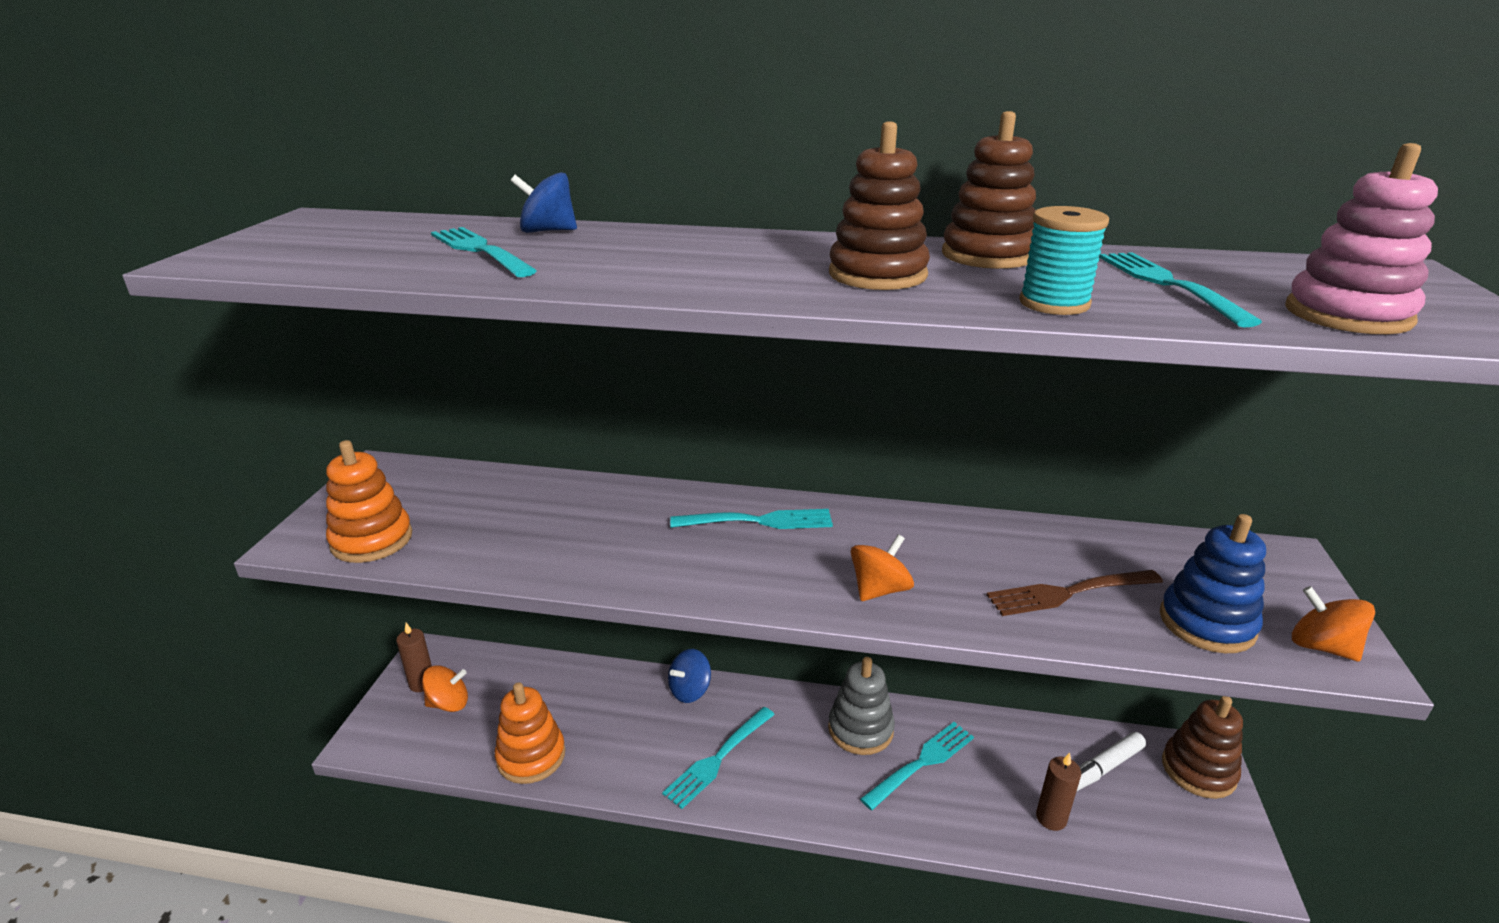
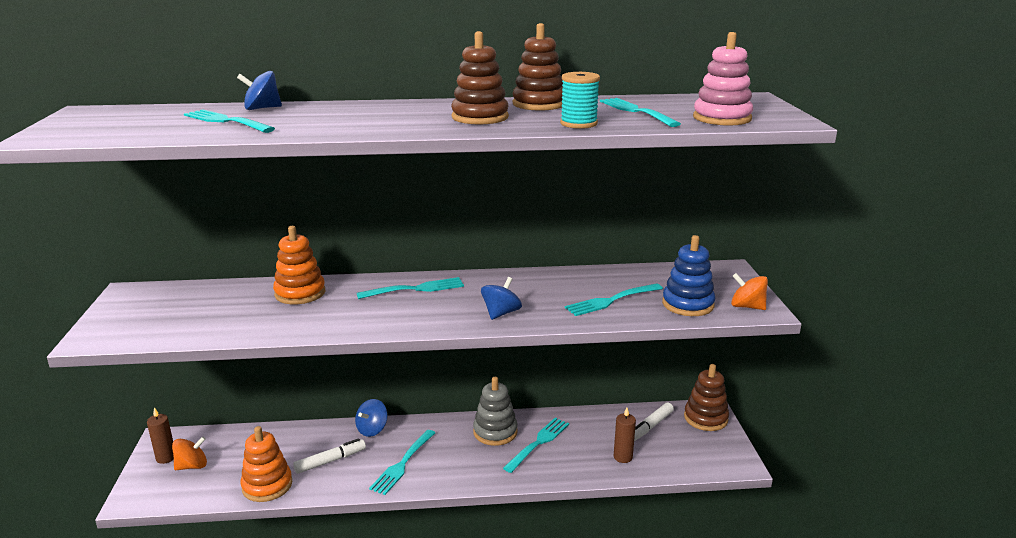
camera: 15 degrees left, 5 degrees down
orange stacking toy [326,440,412,563] -> orange stacking toy moved to [273,226,325,304]
orange spinning top [851,534,914,601] -> blue spinning top [481,277,522,320]
brown fork [987,570,1163,616] -> turquoise fork [565,283,663,316]
none -> white marker [293,438,366,474]

